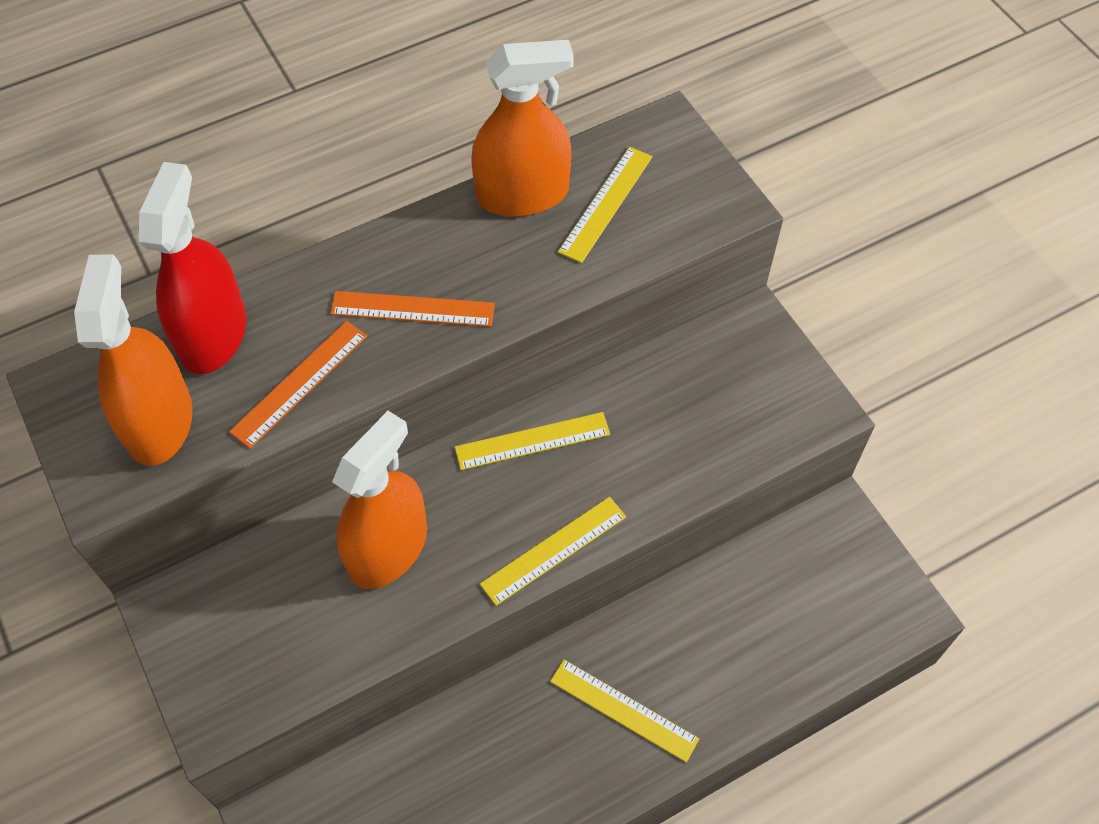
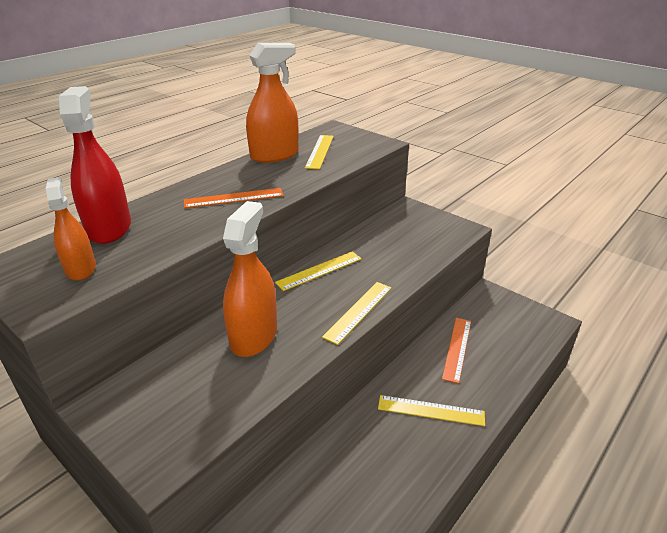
camera: 20 degrees left, 25 degrees down
orange spray bottle [74,254,193,466] -> orange spray bottle [46,177,96,281], size x0.61
orange ruler [229,321,367,449] -> orange ruler moved to [442,318,471,384]

